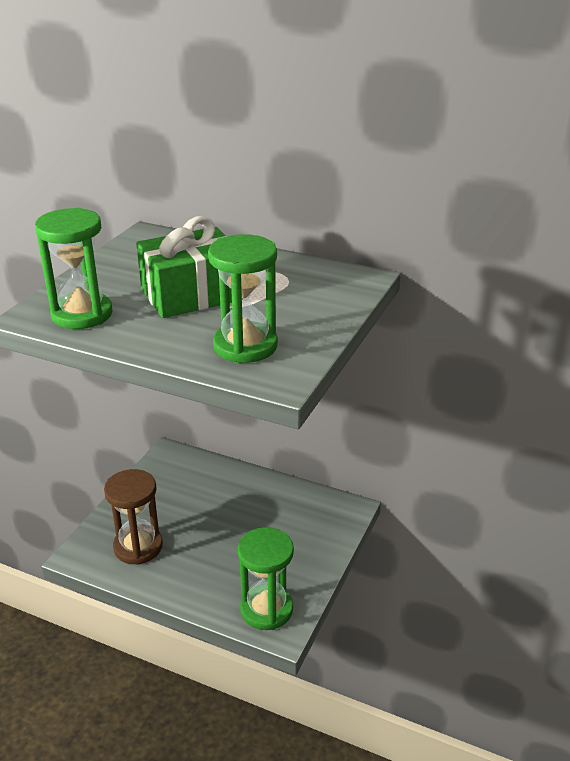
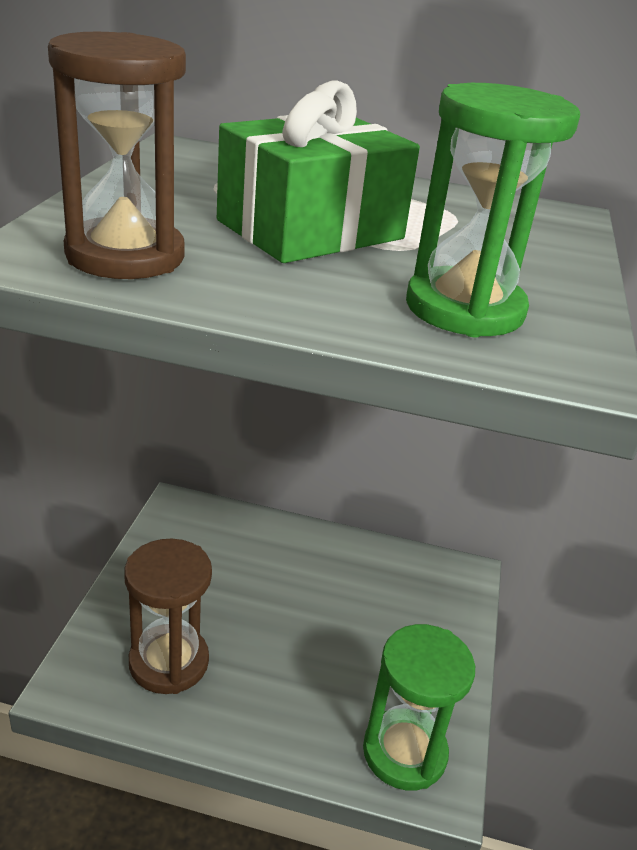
camera: 15 degrees left, 0 degrees up
green hourglass [35,208,113,329] -> brown hourglass [48,32,186,279]

